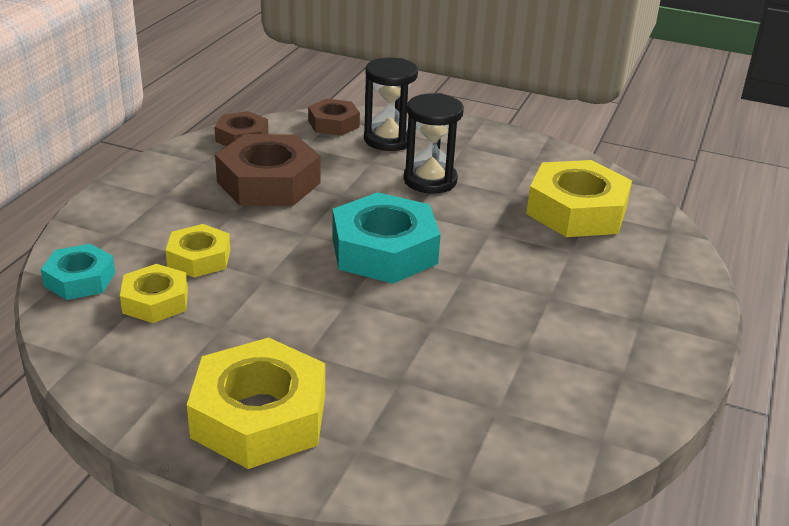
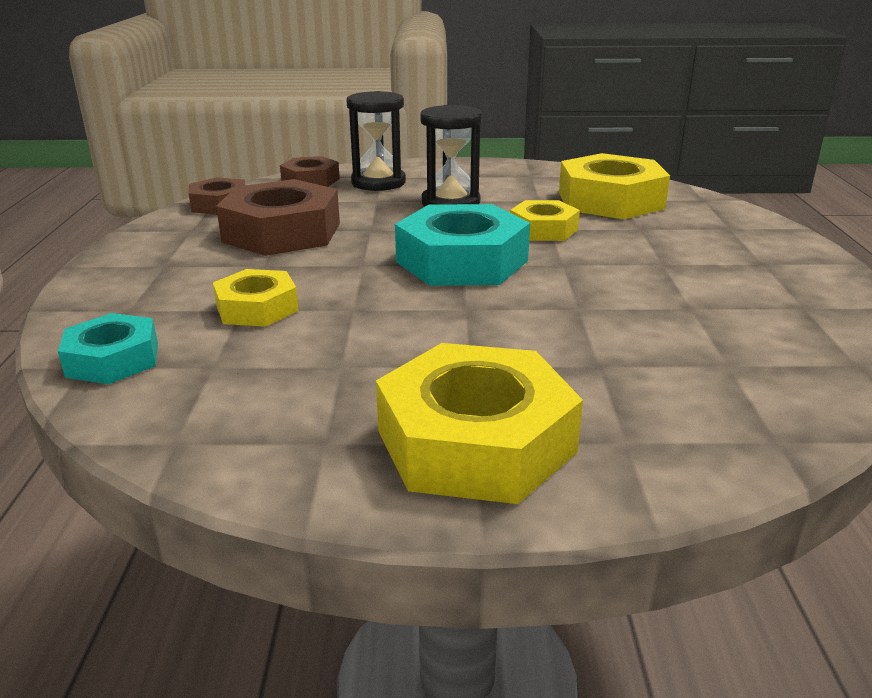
camera: 20 degrees left, 5 degrees down
yellow nut [120,264,188,323] -> yellow nut moved to [510,200,580,241]

